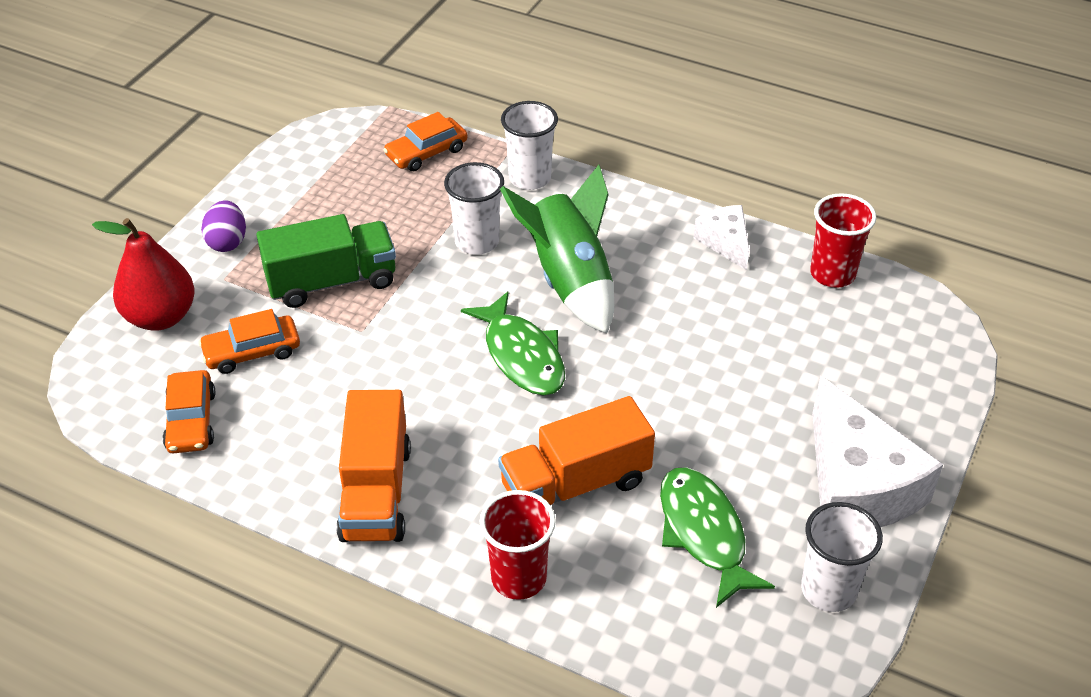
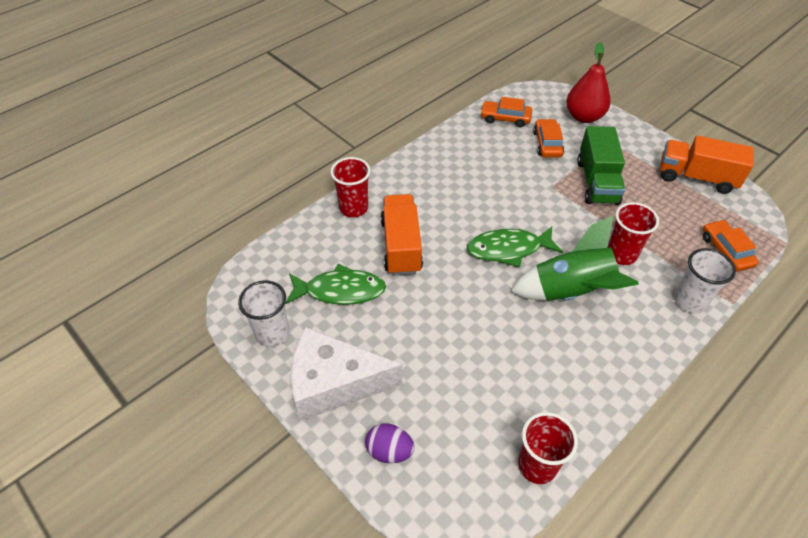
camera: 110 degrees right, 5 degrees up
purple egg [201,200,246,252] -> purple egg moved to [365,423,415,463]
orange truck [337,390,411,542] -> orange truck moved to [660,136,754,194]
white cup [444,162,504,255] -> red cup [607,202,659,265]
white cheese [694,205,749,270] -> none

